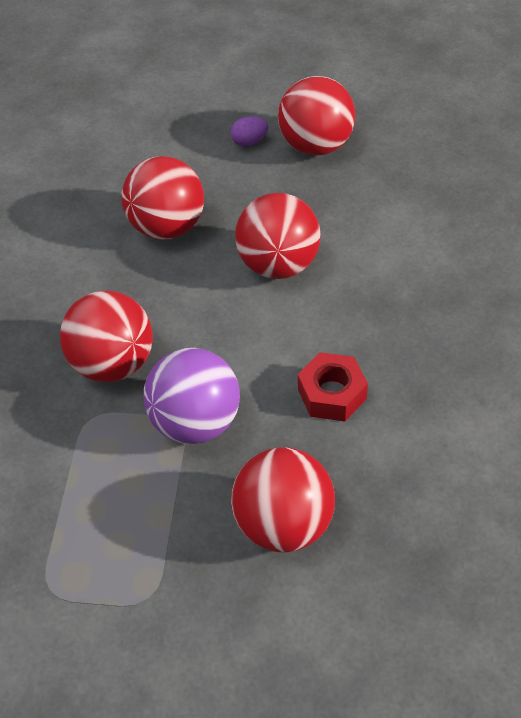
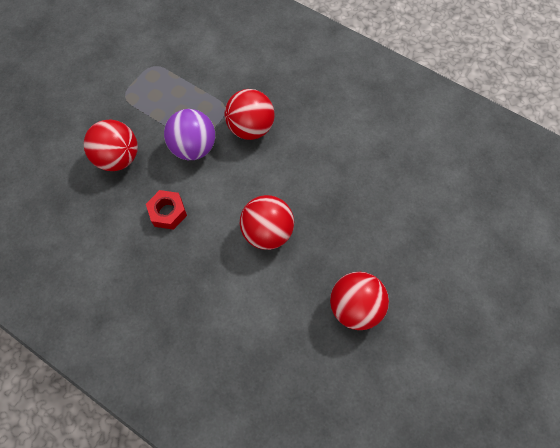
camera: 115 degrees right, 15 degrees up
red ball [121,156,204,239] -> none
purple egg [231,116,268,147] -> none

